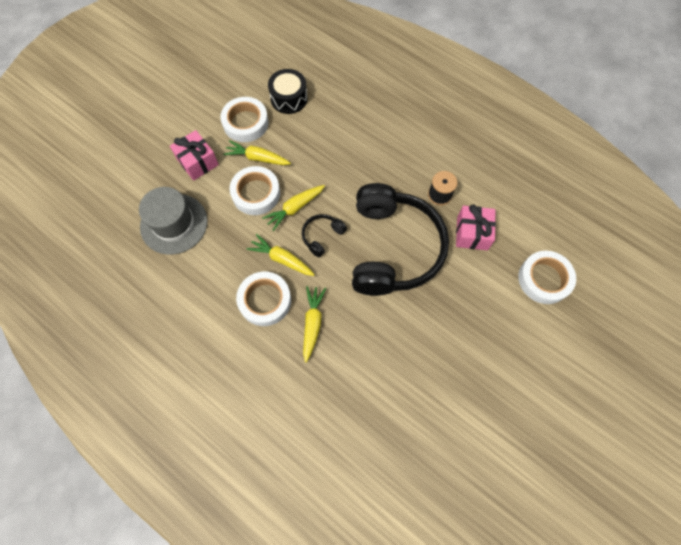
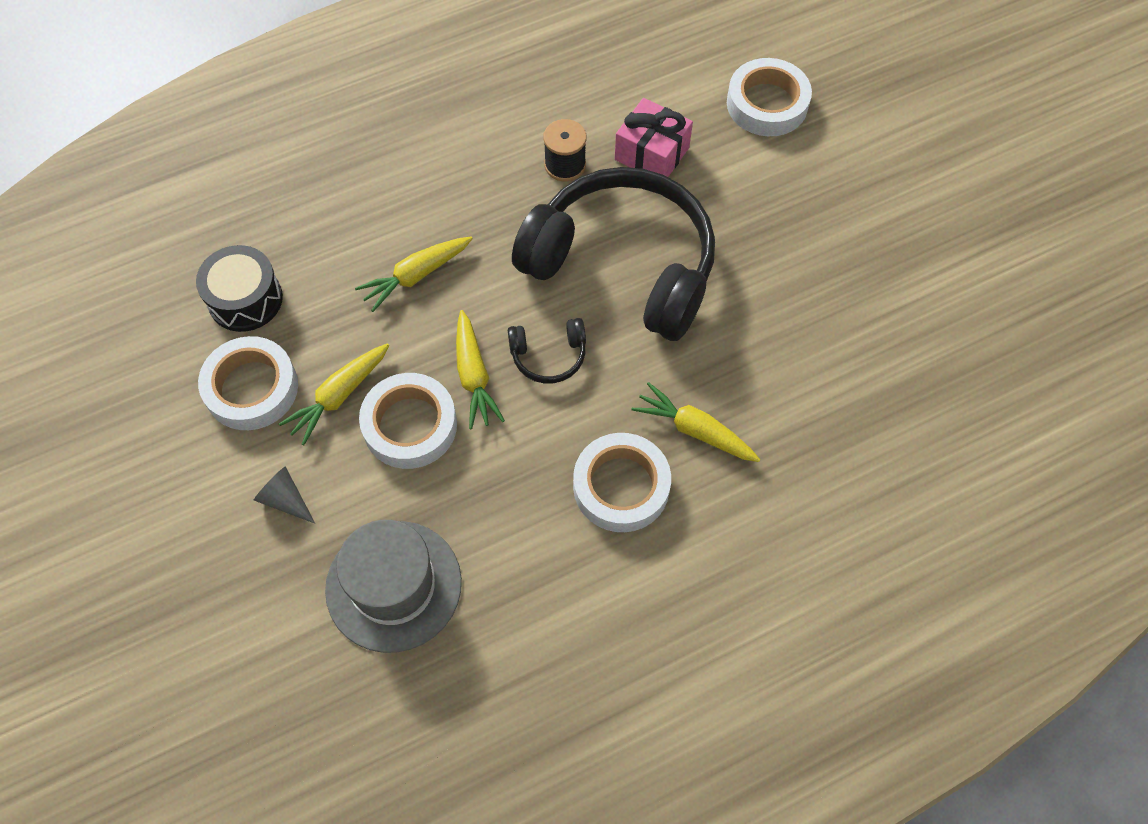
camera: 65 degrees left, 5 degrees down
pink gift [170,130,219,181] -> grey cone [254,467,315,524]
yellow carrot [247,234,315,276] -> yellow carrot moved to [355,237,473,312]
black headphones [302,214,347,257] -> black headphones turned 75 degrees counterclockwise [508,318,586,383]

